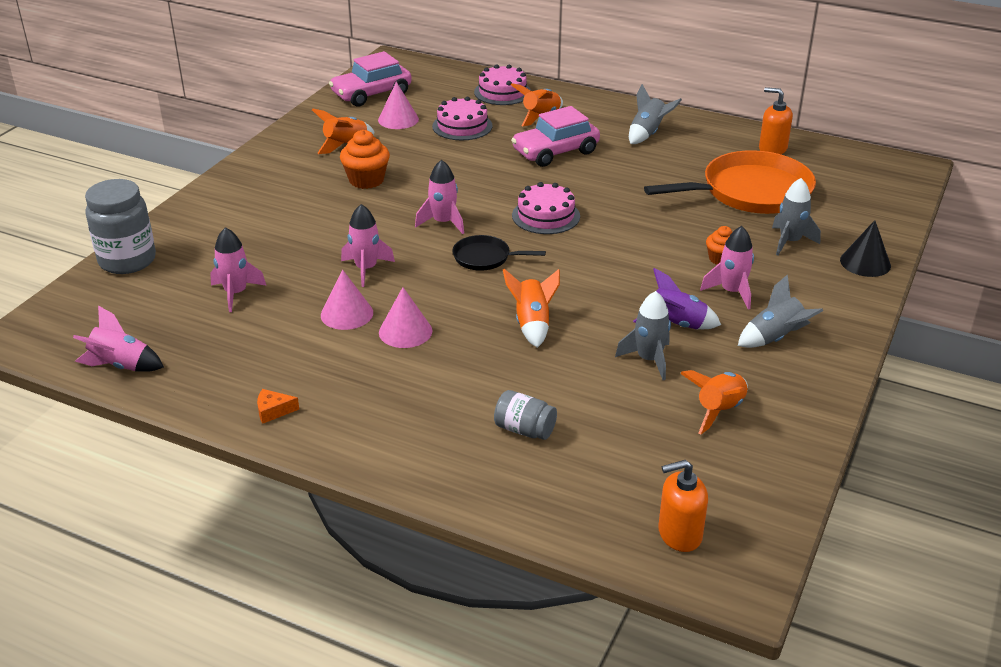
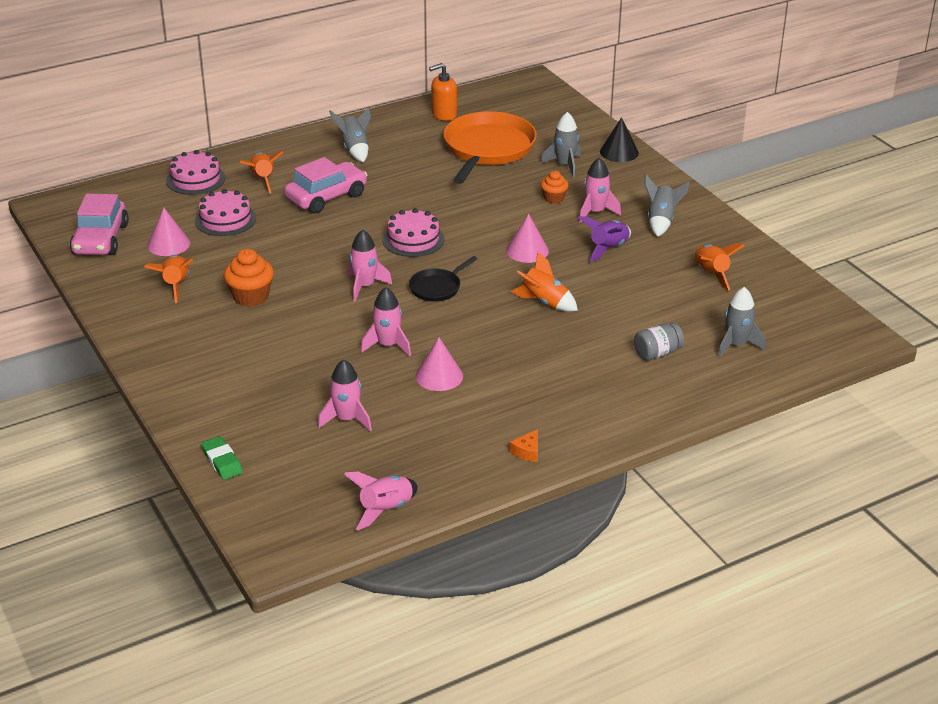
camera: 55 degrees left, 0 degrees up
grey jar [85,179,156,274] -> green eraser [201,436,243,480]
pink cone [379,287,433,348] -> pink cone moved to [506,214,549,263]
pink car [511,106,600,167] -> pink car turned 135 degrees counterclockwise [284,157,367,214]
grey rocket [615,291,671,380] -> grey rocket moved to [718,287,765,358]
orange soap dispenser [658,460,708,552] -> none

